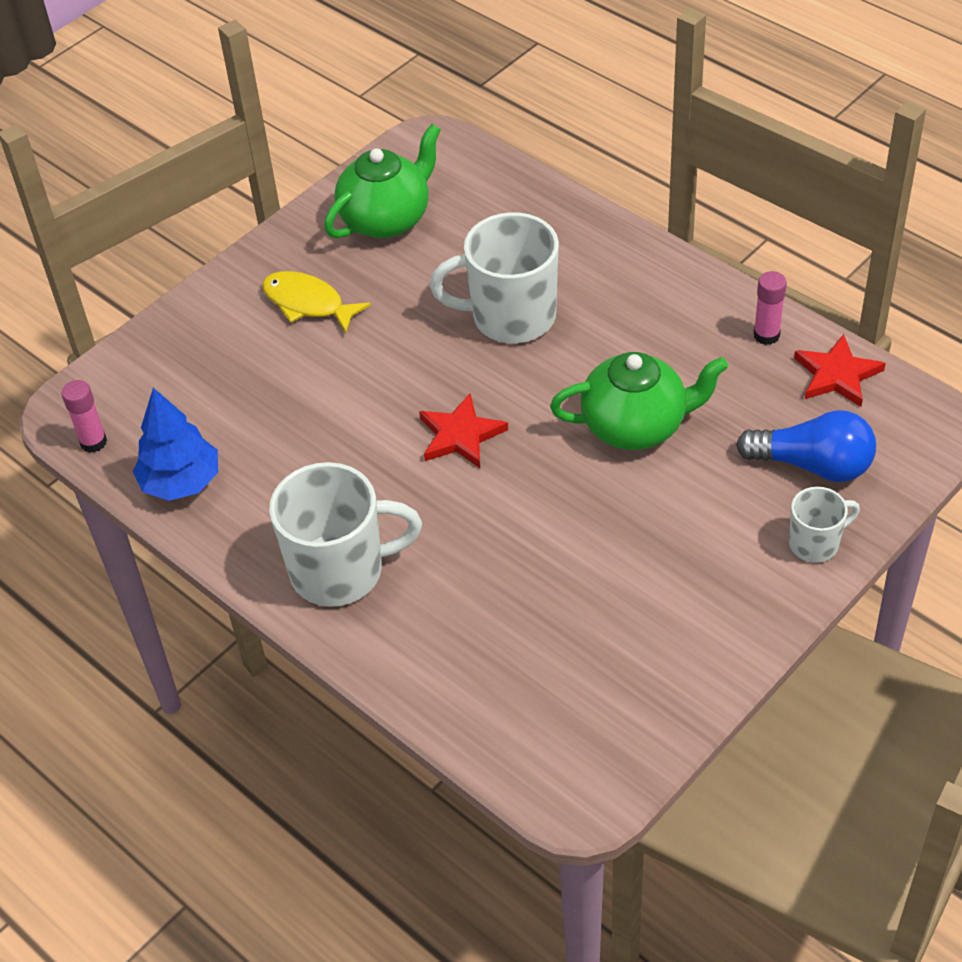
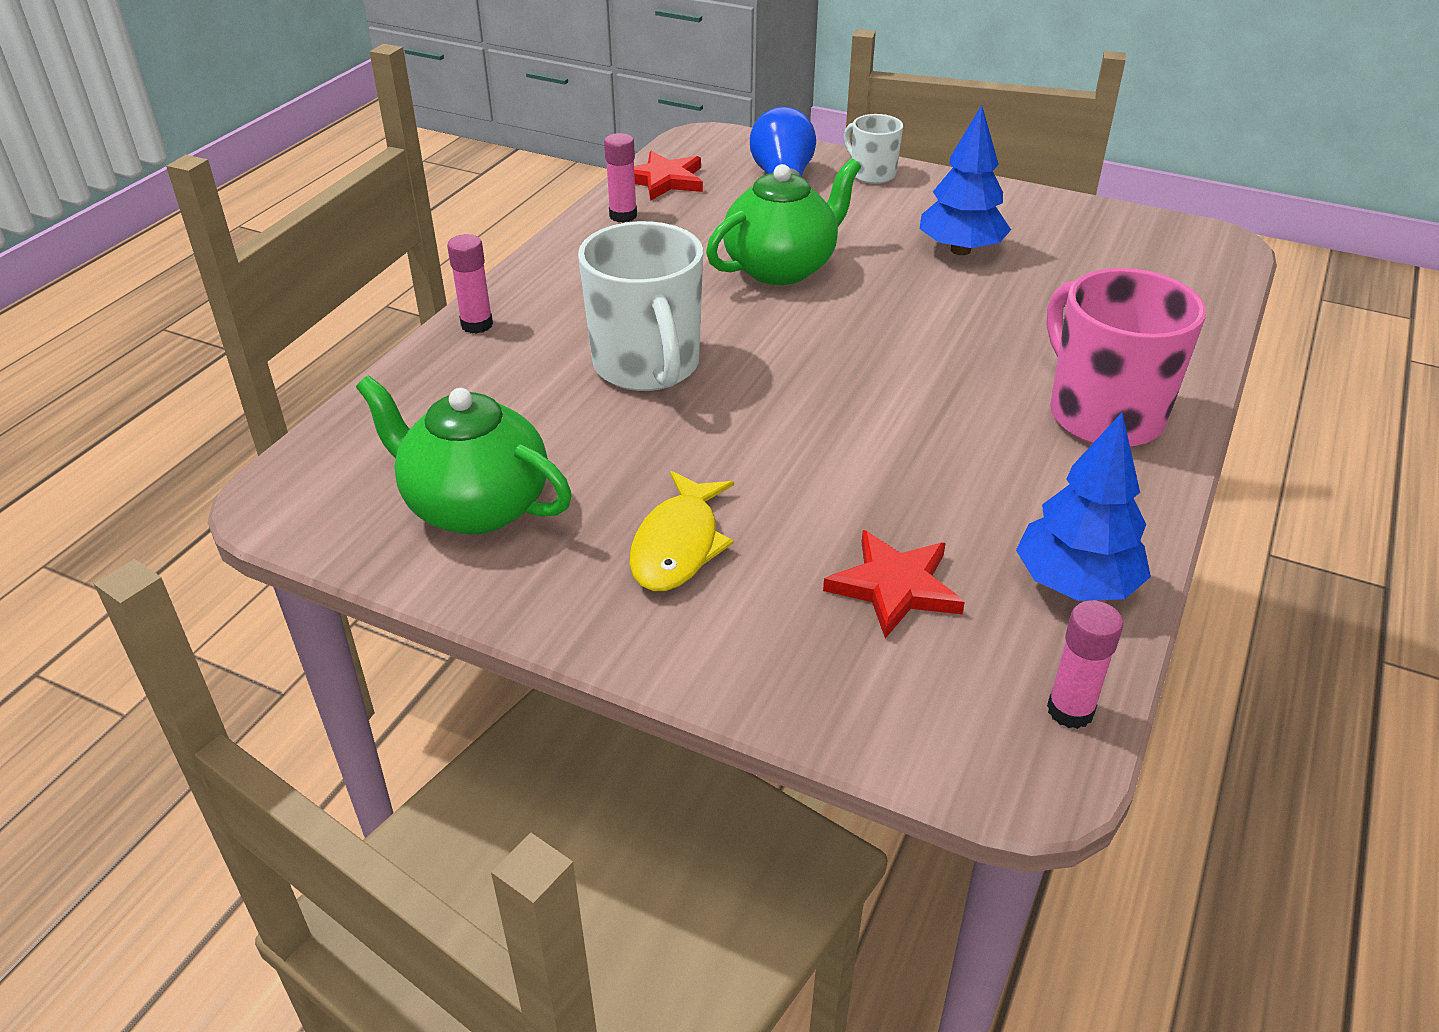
camera: 110 degrees left, 10 degrees down
white mug [269,462,422,607] -> pink mug [1046,268,1206,447]
red star [419,393,508,468] -> red star moved to [823,530,965,638]
green teapot [550,352,728,450] -> green teapot turned 75 degrees clockwise [706,158,861,285]
none -> pink glue stick [447,234,493,334]
none -> blue tree [920,105,1011,255]

